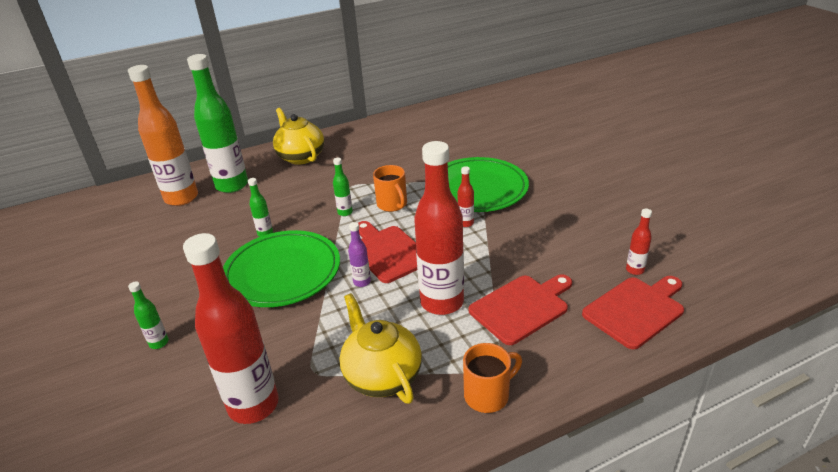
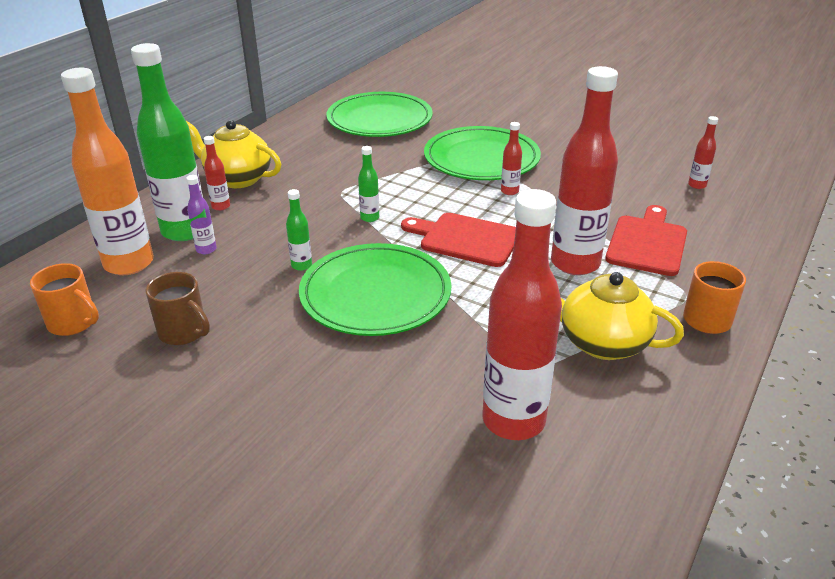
camera: 35 degrees left, 0 degrees up
green bottle [128,281,169,349] -> none
purple bottle [348,222,371,287] -> purple bottle moved to [186,175,217,254]
orange mug [373,165,407,212] -> orange mug moved to [30,263,99,336]
red cutting board [582,276,684,349] -> none
none -> brown mug [145,272,210,345]
none -> red bottle [204,136,230,211]
none -> green plate [327,92,433,137]

